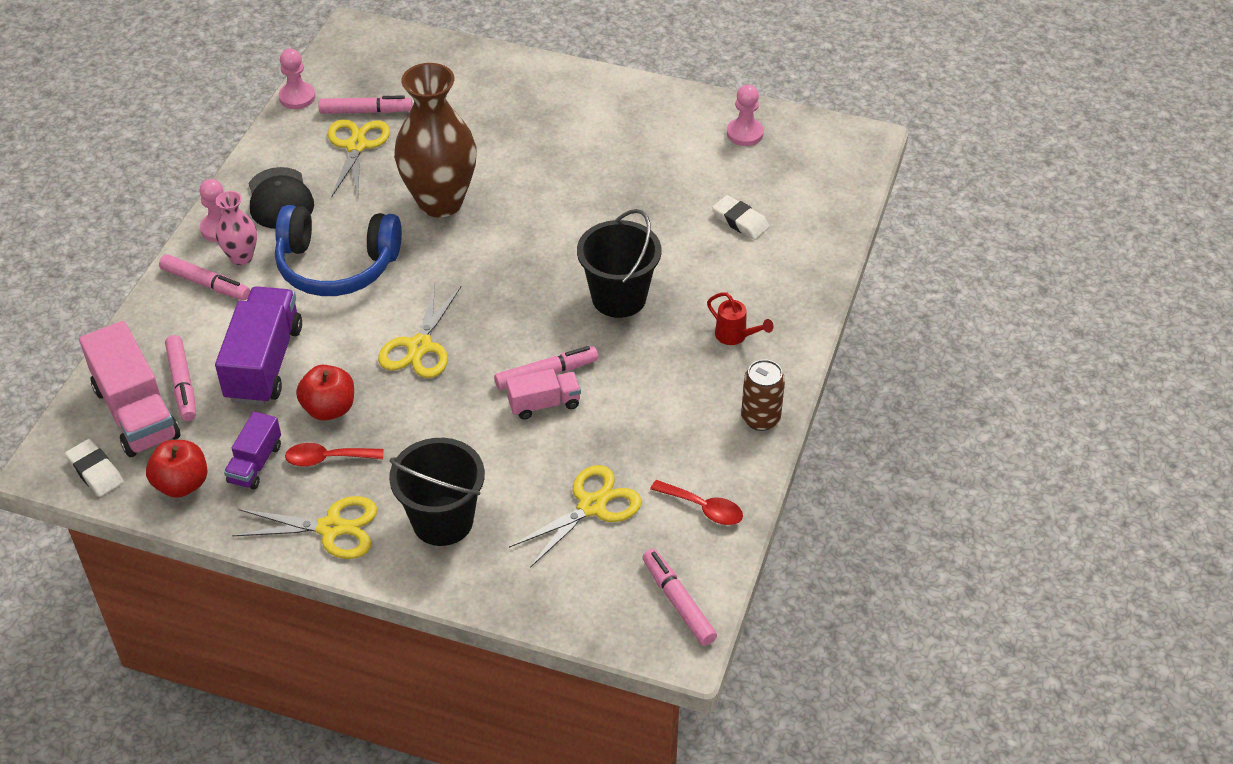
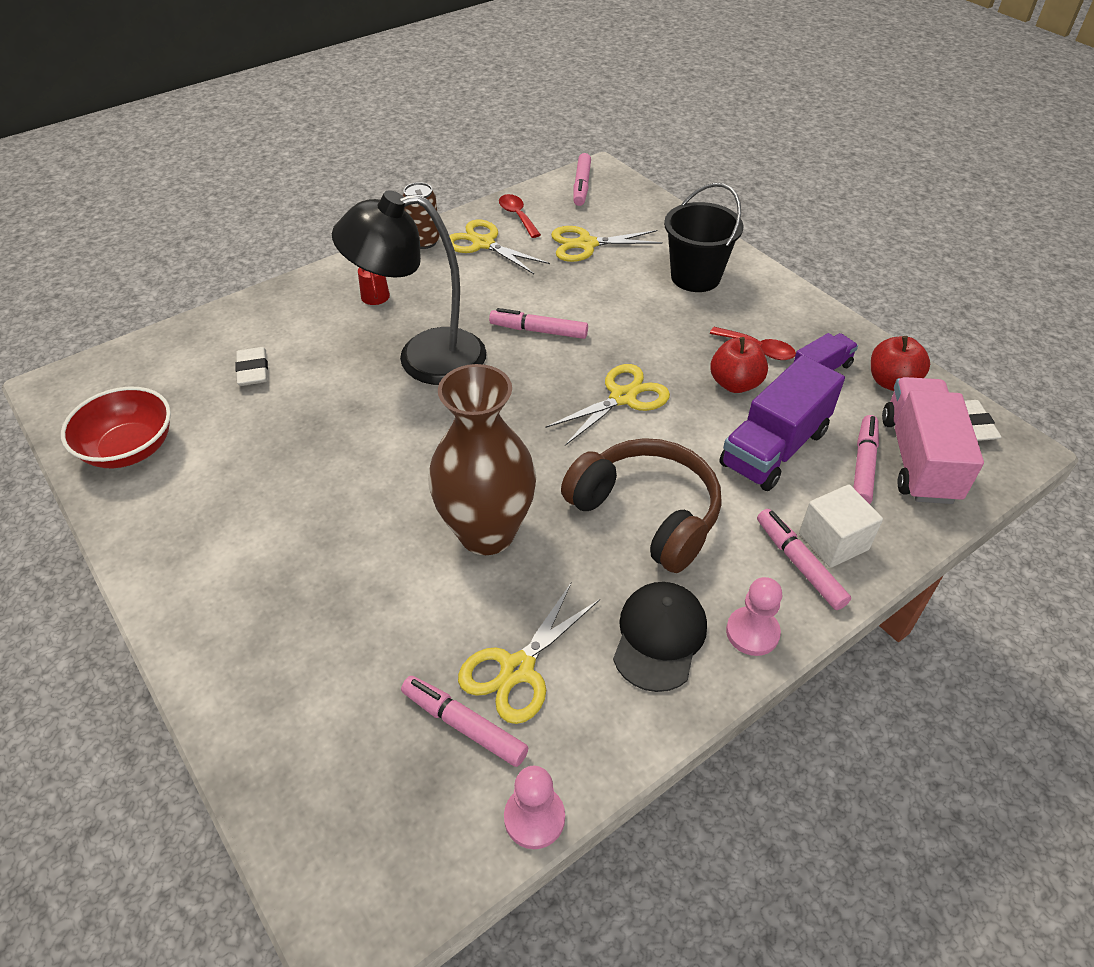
camera: 145 degrees left, 0 degrees up
pink vase [216,191,257,265] -> none
yellow scissors [232,496,377,559] -> yellow scissors moved to [449,219,550,274]
blue headphones [275,205,402,296] -> brown headphones [561,438,721,573]
pink truck [506,369,581,420] -> none
black bucket [577,209,662,318] -> black lamp [332,190,486,385]
pink pawn [727,85,764,146] -> red bowl [61,387,171,468]
none -> white cube [799,485,883,568]

